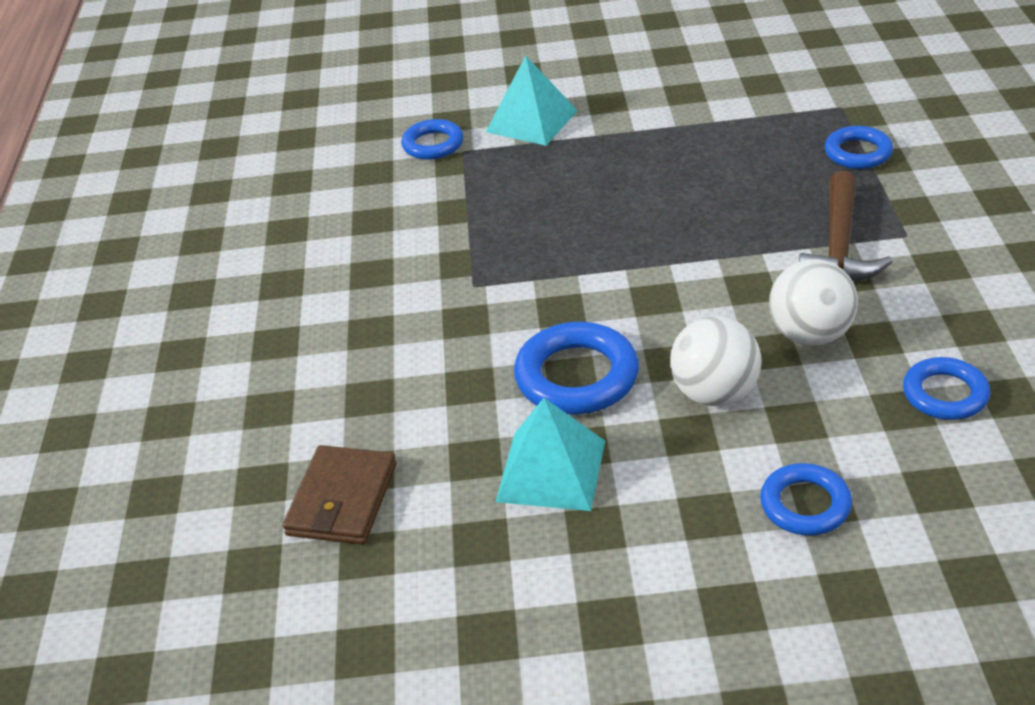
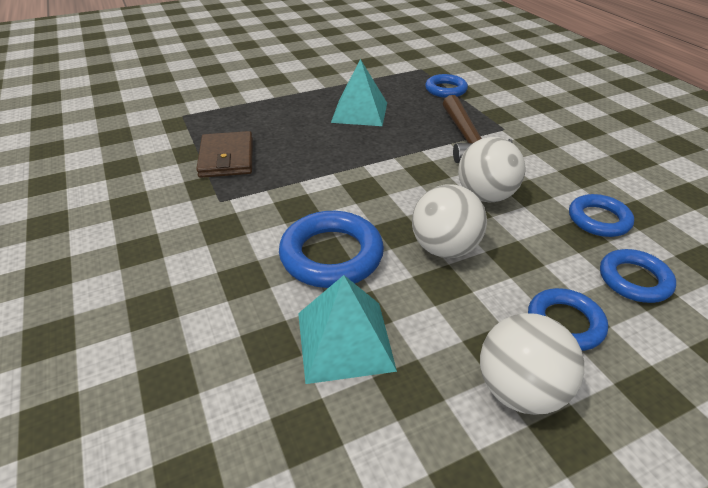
camera: 25 degrees left, 0 degrees up
brown wallet [282,445,396,545] -> brown wallet moved to [196,131,253,178]
blue ring [401,119,463,160] -> blue ring moved to [600,249,676,303]
turquoise pyramid [486,56,578,146] -> turquoise pyramid moved to [331,59,387,126]
none -> white ball [480,313,584,415]

